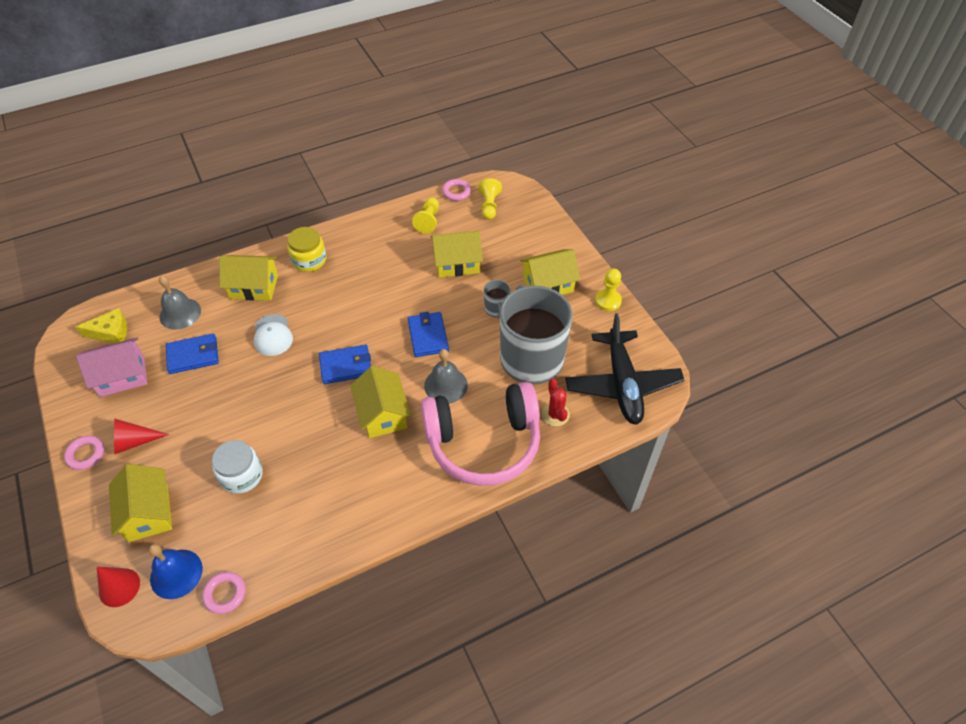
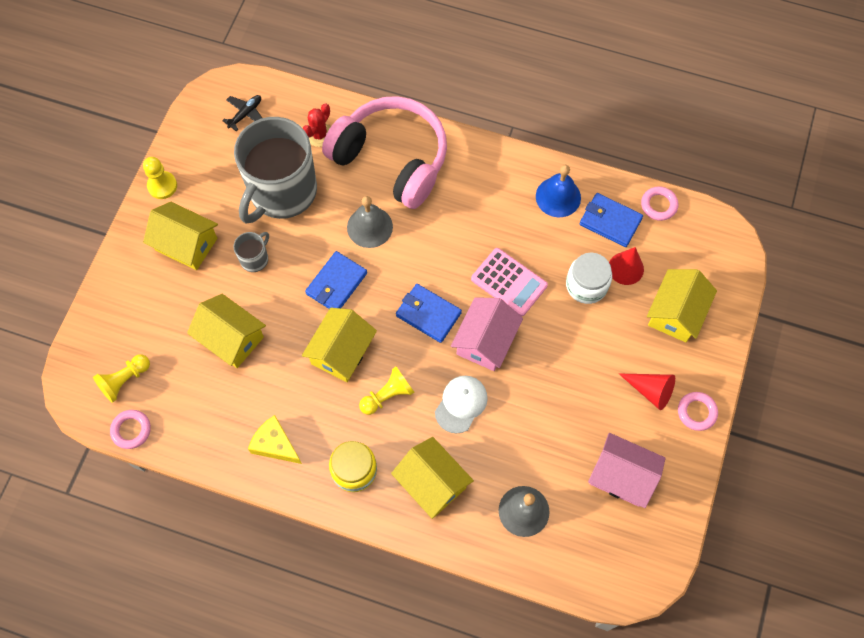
camera: 135 degrees left, 15 degrees up
yellow cheese [76,308,127,344] -> yellow cheese moved to [248,415,302,464]
red cone [97,567,140,607] -> red cone moved to [609,247,644,285]
blue bell [149,544,203,599] -> blue bell moved to [536,165,581,217]
blue wallet [166,334,219,374] -> blue wallet moved to [580,193,643,247]
yellow house [350,366,411,438] -> yellow house moved to [302,308,377,382]
yellow pawn [412,198,439,234] -> yellow pawn moved to [359,367,414,415]
black plane [565,313,684,425] -> black plane [222,95,262,131], size x0.41
none -> pink house [451,297,523,371]
none -> pink calculator [471,248,548,316]

